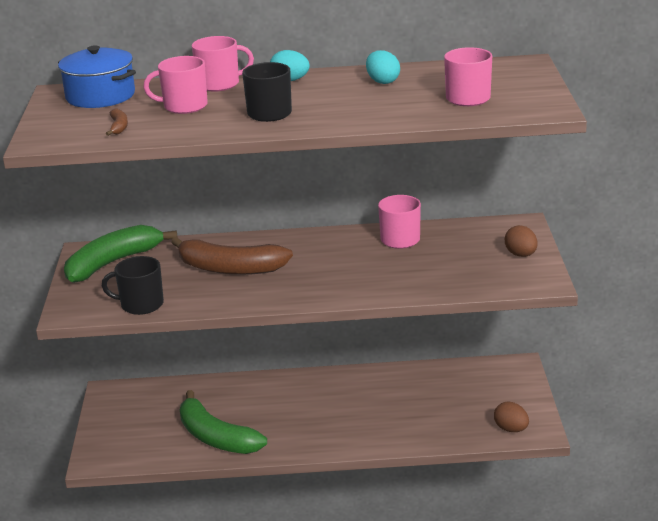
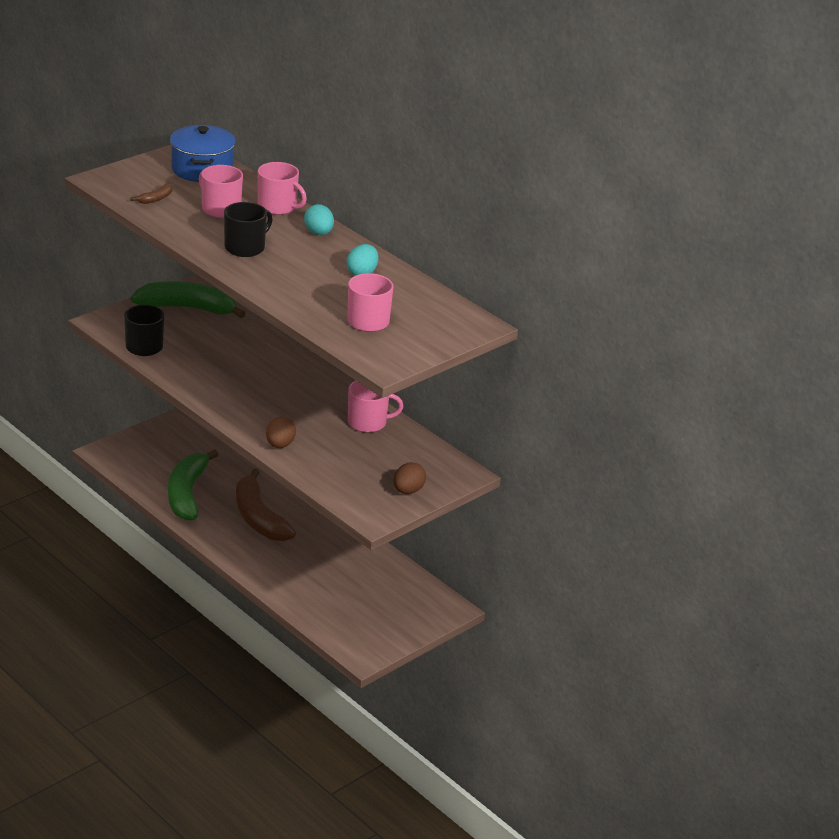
camera: 45 degrees right, 5 degrees up
brown banana [171,237,293,275] -> brown banana moved to [236,468,296,541]
brown egg [494,402,529,432] -> brown egg moved to [266,417,296,448]

